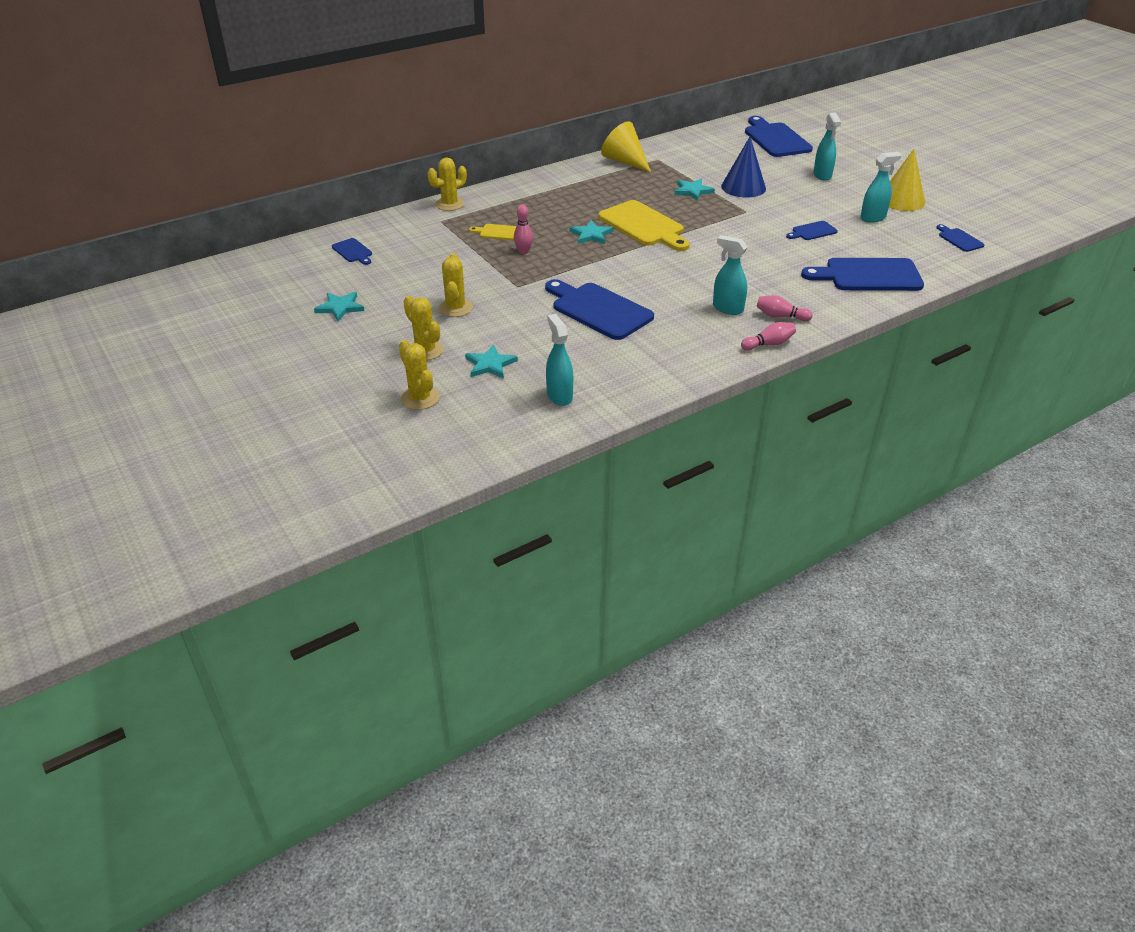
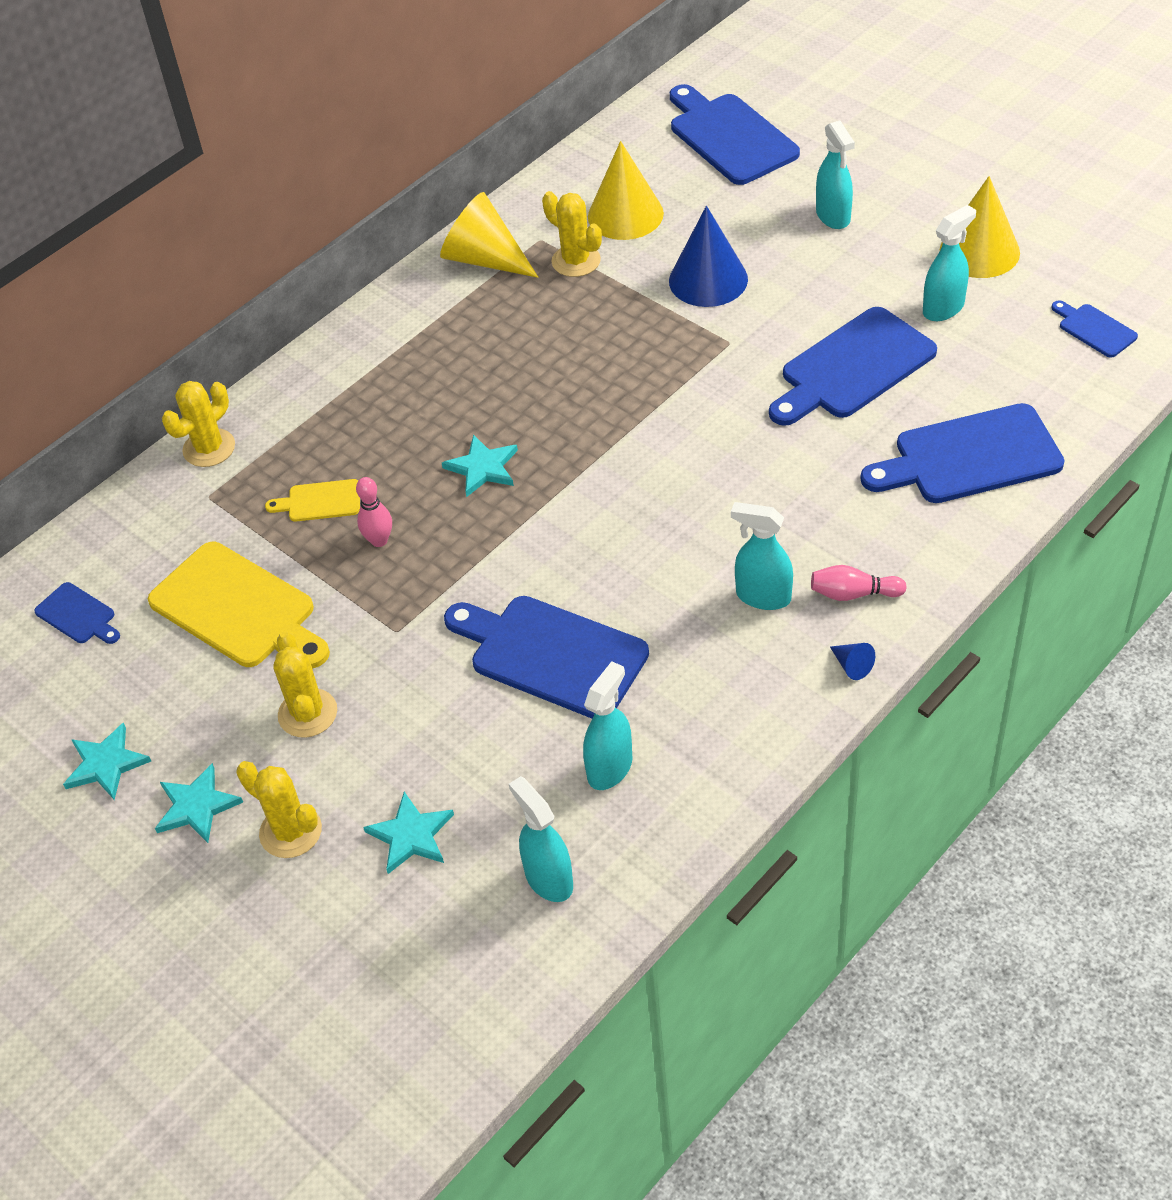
camera: 10 degrees left, 10 degrees up
yellow cactus [399,340,439,410] -> yellow cactus moved to [542,191,602,277]
yellow cutting board [598,200,690,251] -> yellow cutting board moved to [148,542,330,668]
turquoise star [674,179,715,201] -> turquoise star moved to [155,763,243,843]
pink bowling pin [741,322,796,351] -> blue cone [830,643,875,680]
blue cutting board [786,221,838,240] -> blue cutting board [769,307,937,426], size x2.05
none -> turquoise spray bottle [583,661,633,790]
none -> yellow cone [588,141,664,240]

